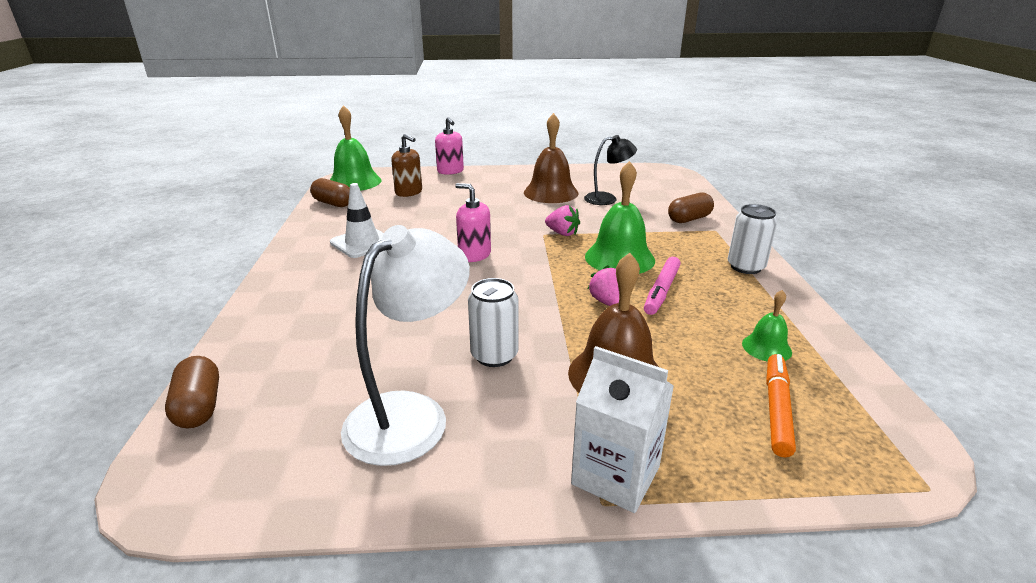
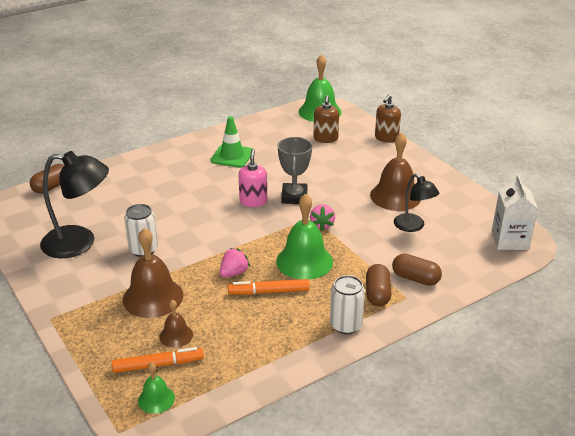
camera: 60 degrees right, 5 degrees up
brown capsule [310,178,350,207] -> brown capsule moved to [366,264,392,306]
white traffic cone [330,183,384,258] -> green traffic cone [210,116,252,168]
white lamp [341,225,470,466] -> black lamp [40,151,109,258]
pink soap dispenser [435,117,464,175] -> brown soap dispenser [375,94,401,143]
white carton [571,346,674,513] -> white carton moved to [492,175,538,250]
pink marker [644,257,681,315] -> orange marker [228,279,310,295]
green bell [742,290,792,362] -> green bell moved to [138,362,175,414]
none -> brown bell [160,299,193,348]
none -> grey trophy [278,137,312,204]

